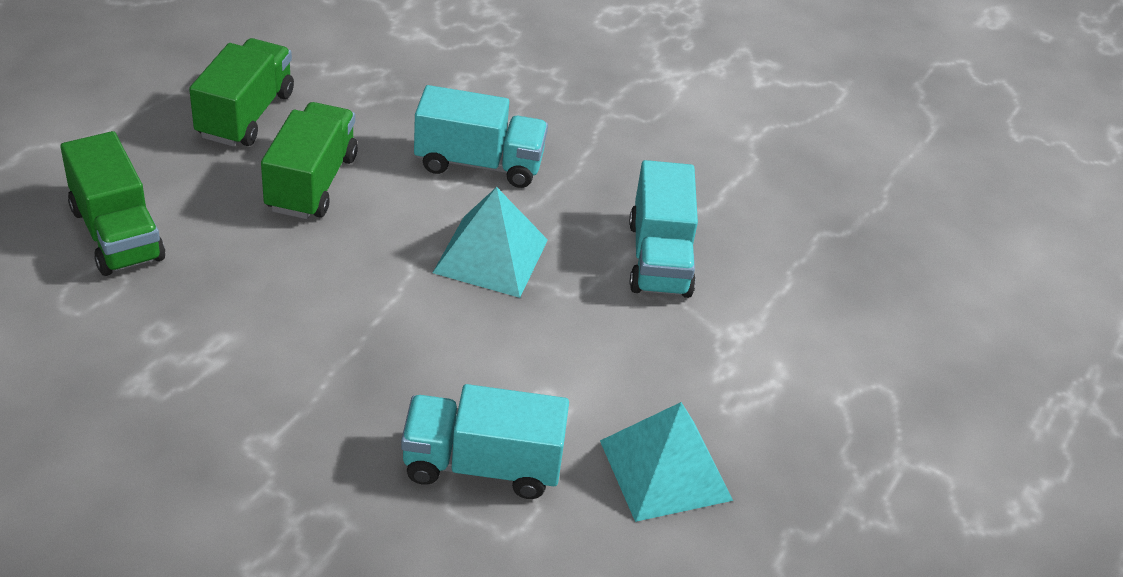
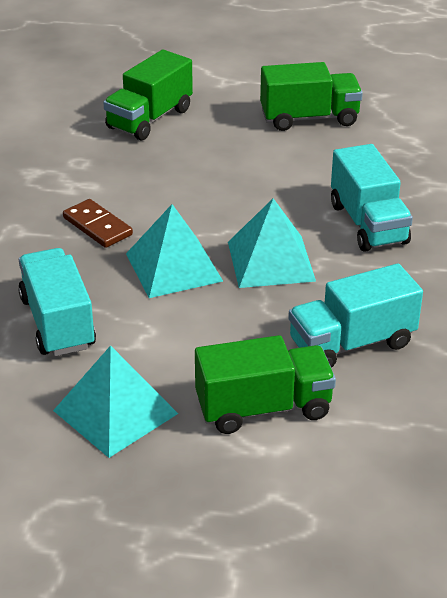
camera: 70 degrees right, 5 degrees down
green truck [261,102,358,219] -> green truck moved to [195,335,336,434]
none -> brown domino [63,199,133,248]
none -> turquoise pyramid [126,204,223,298]

